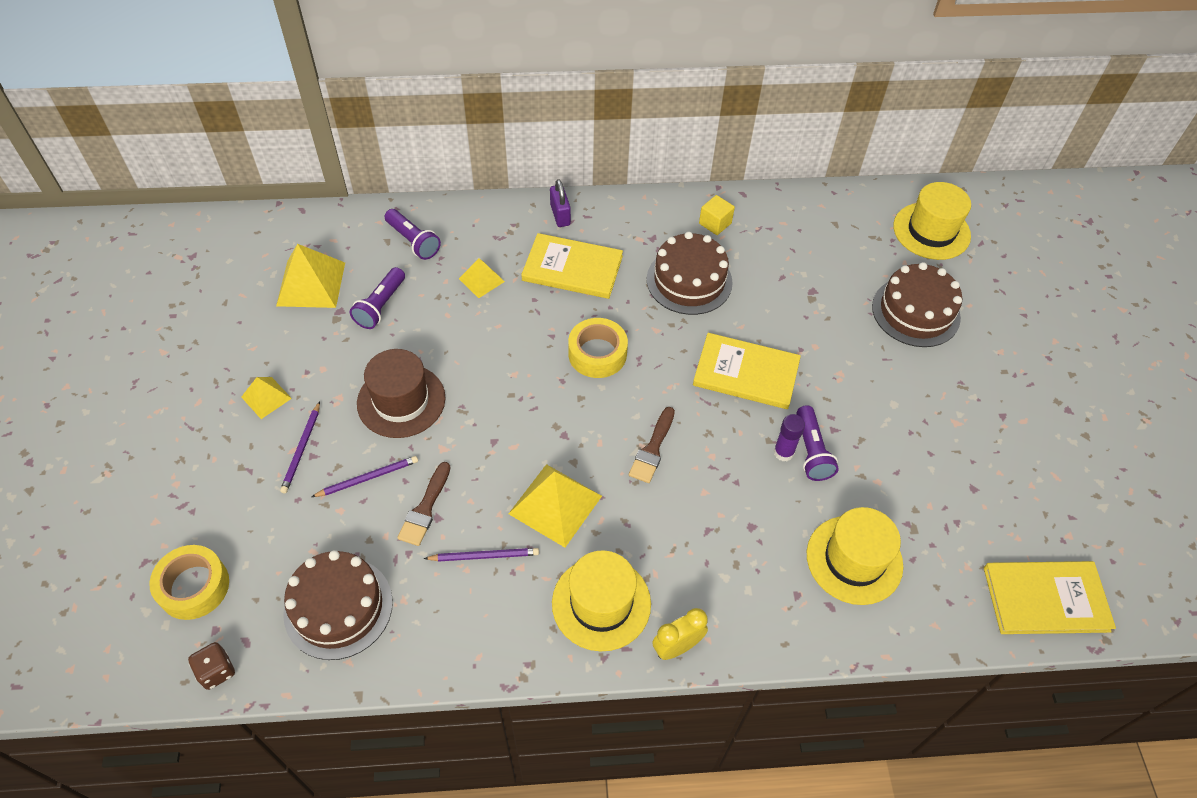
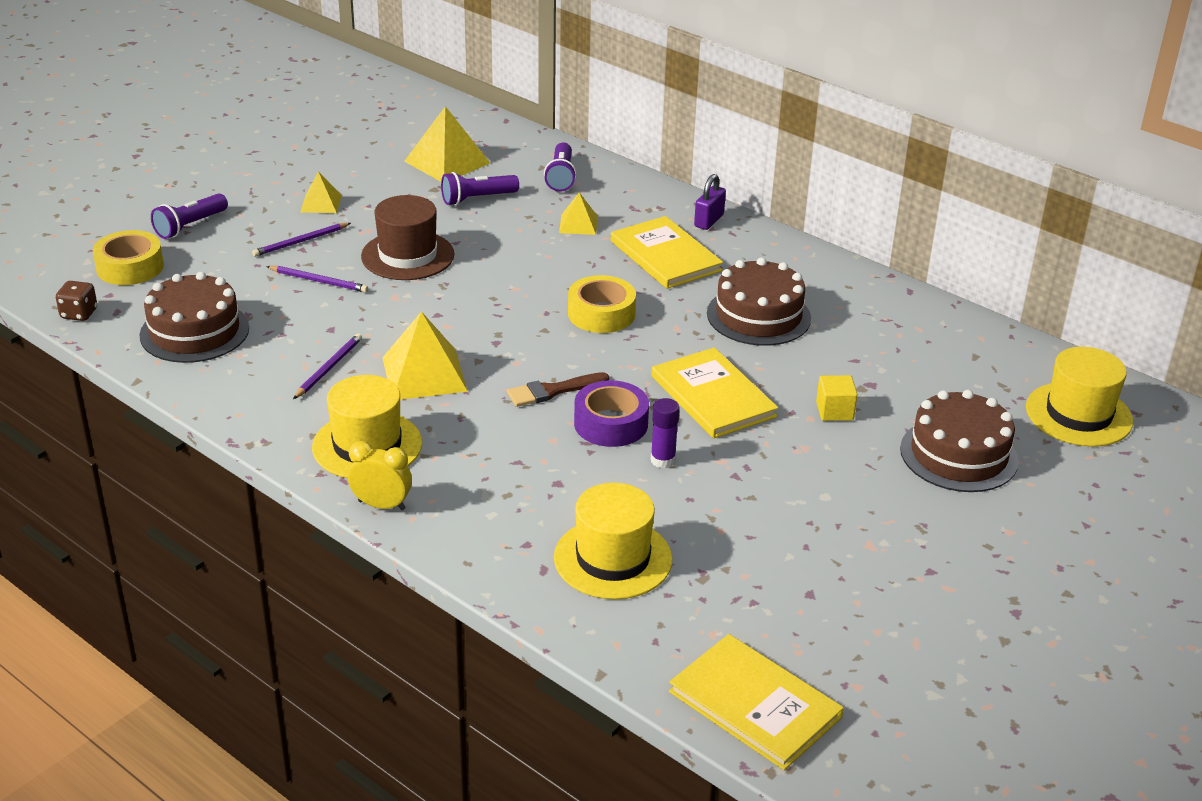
camera: 45 degrees right, 20 degrees down
brown brush [397,462,451,546] -> none
purple pencil [424,548,539,562] -> purple pencil turned 105 degrees counterclockwise [293,333,362,399]
yellow cube [699,195,735,235] -> yellow cube moved to [816,375,858,421]
purple flashlight [797,405,839,481] -> purple flashlight moved to [151,193,228,239]
none -> purple tape [574,380,649,447]

